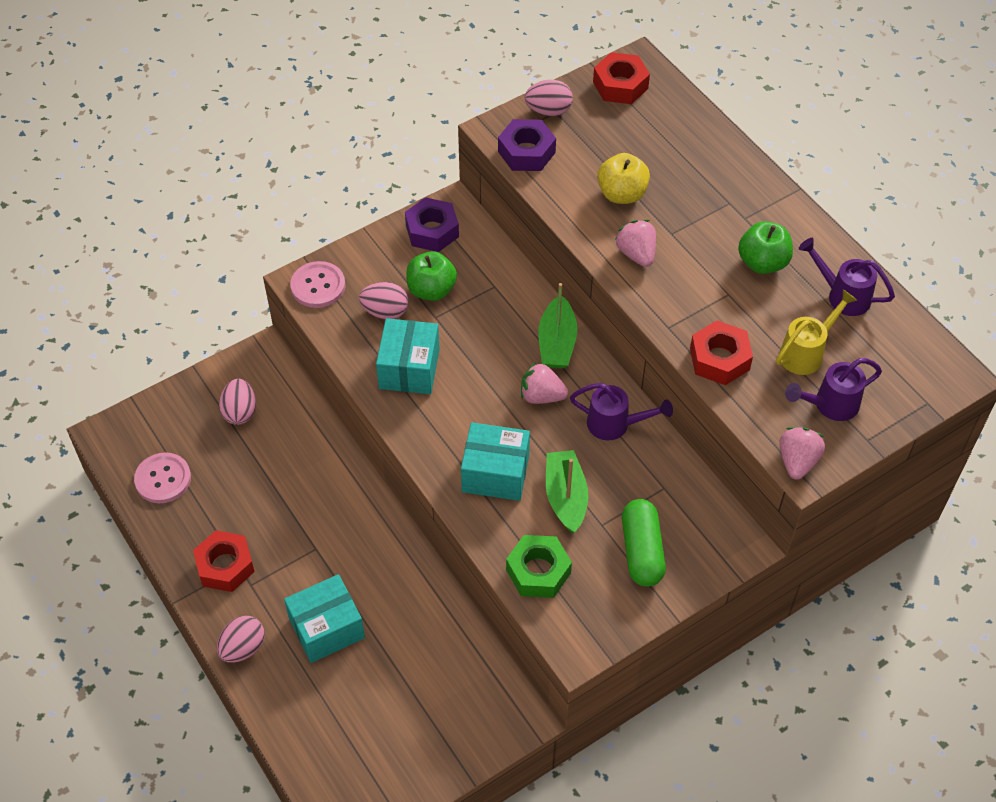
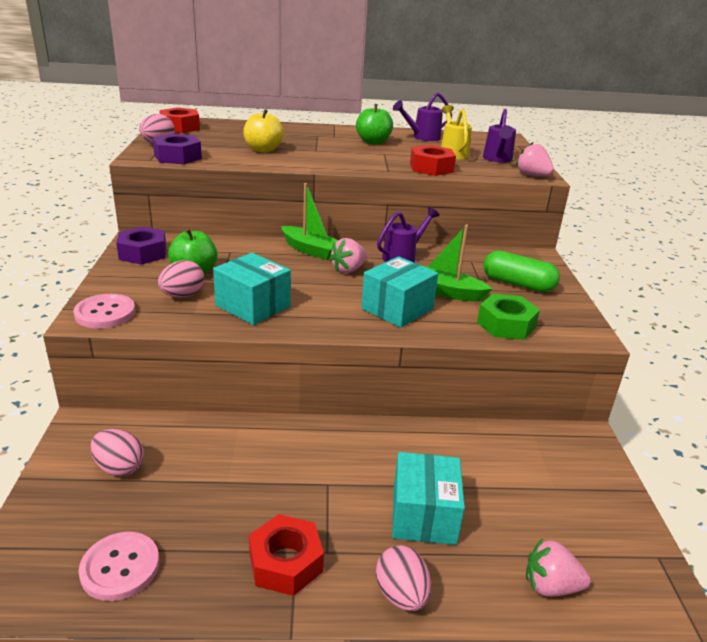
camera: 60 degrees left, 25 degrees down
pink strawberry [615,220,656,267] -> pink strawberry moved to [526,538,591,597]

